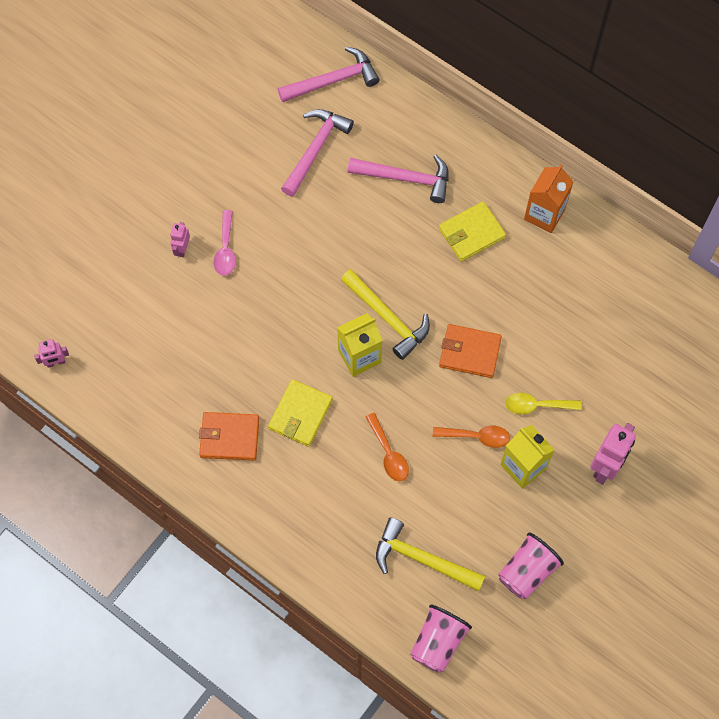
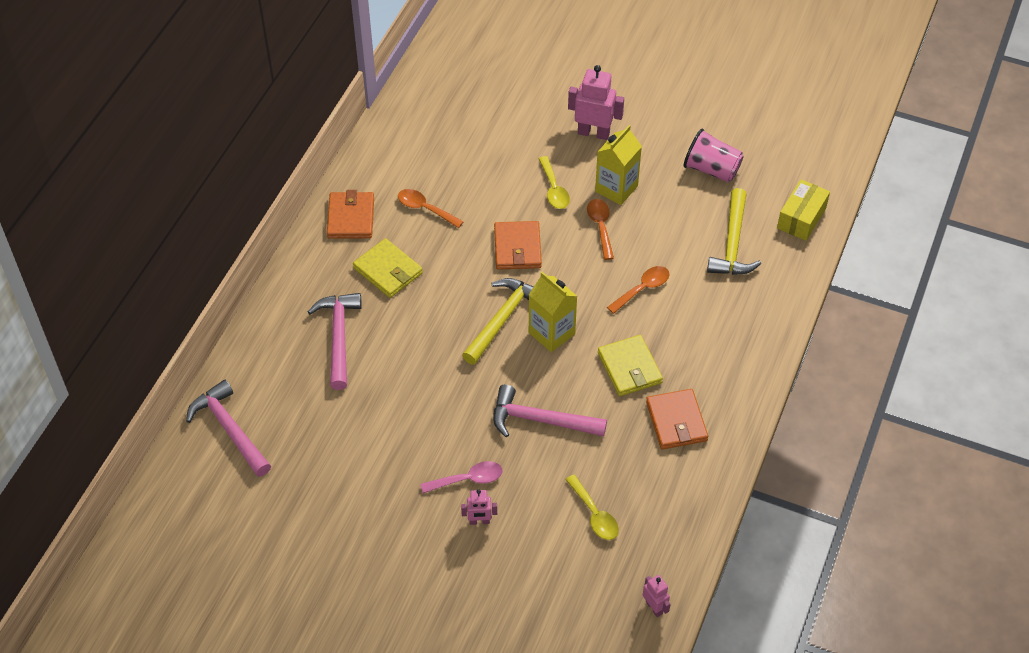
camera: 105 degrees left, 15 degrees down
yellow wallet [268,379,333,446] -> yellow wallet turned 60 degrees clockwise [598,335,663,396]
pink hammer [281,109,354,197] -> pink hammer moved to [493,385,607,437]
pink cup [410,604,472,673] -> yellow box [777,179,830,241]
orange carton [524,164,574,233] -> orange wallet [327,190,374,239]
none -> orange spoon [398,189,464,228]
none -> yellow spoon [565,475,619,540]

